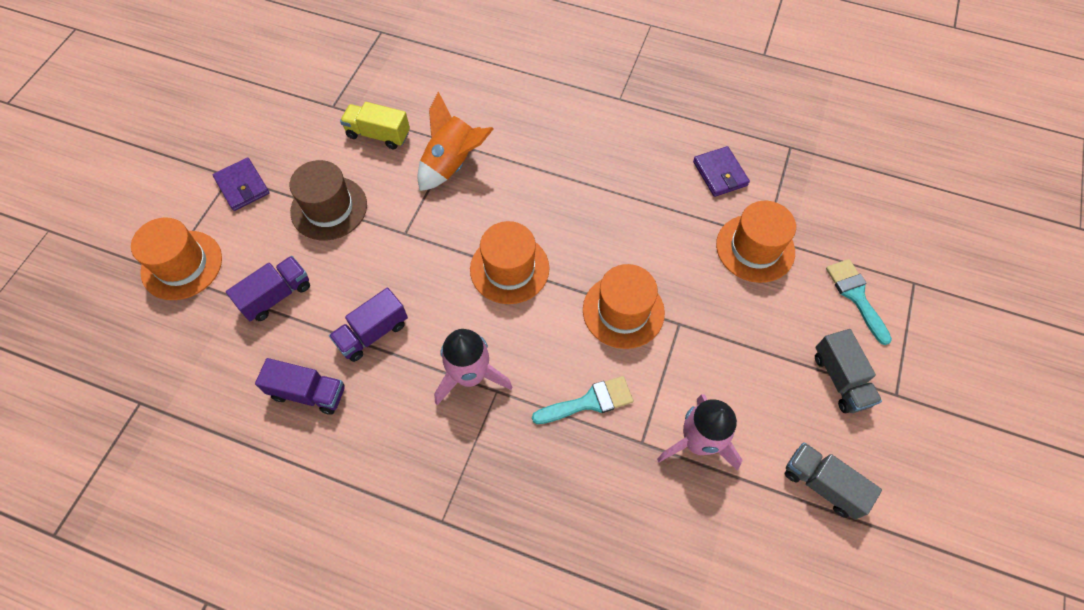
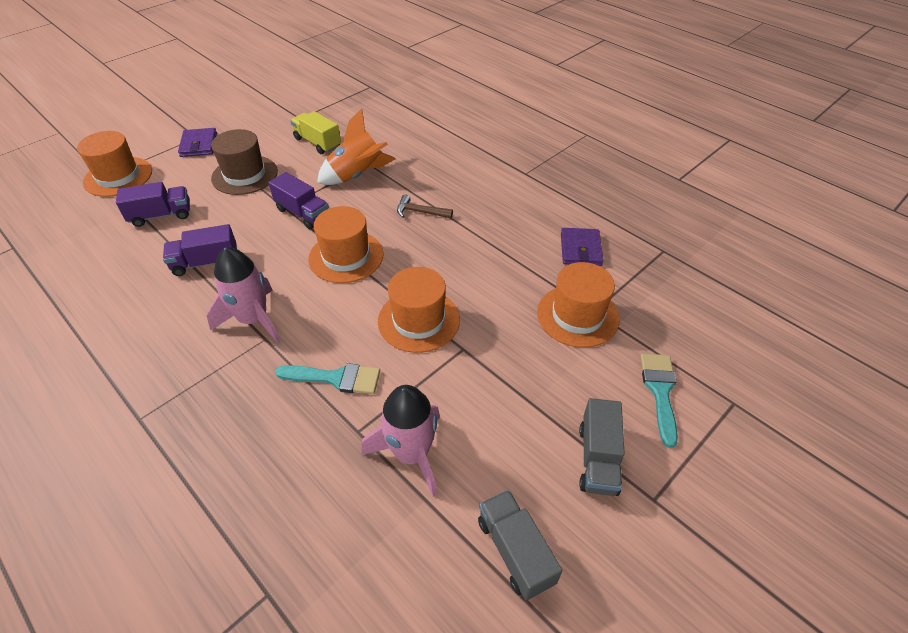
camera: 25 degrees right, 15 degrees down
purple truck [255,358,345,415] -> purple truck moved to [268,172,329,229]
none -> brown hammer [397,195,453,218]

